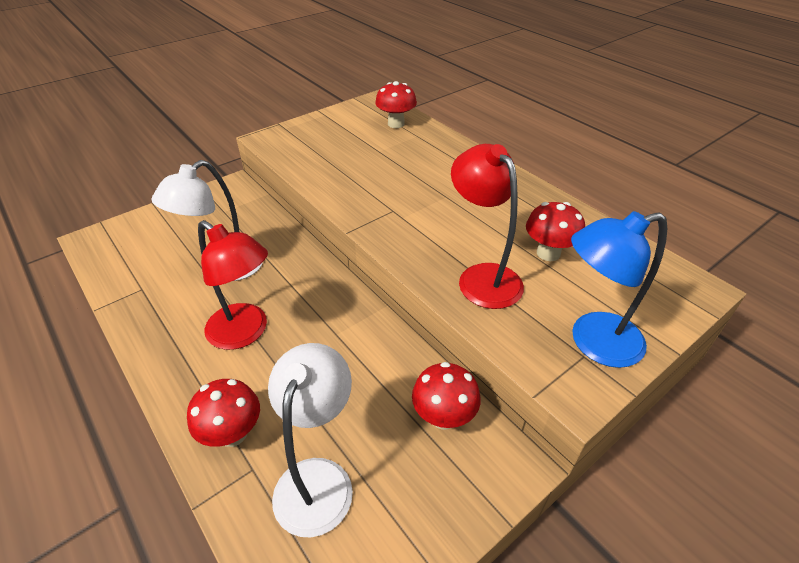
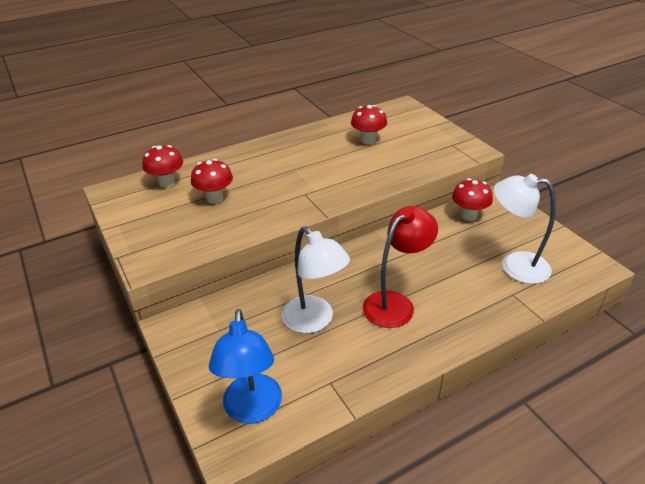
camera: 80 degrees left, 5 degrees down
red mushroom [187,379,260,447] -> red mushroom moved to [191,159,233,204]
red lamp [451,144,524,309] -> none
blue lamp [571,211,667,368] -> blue lamp moved to [209,309,282,424]

